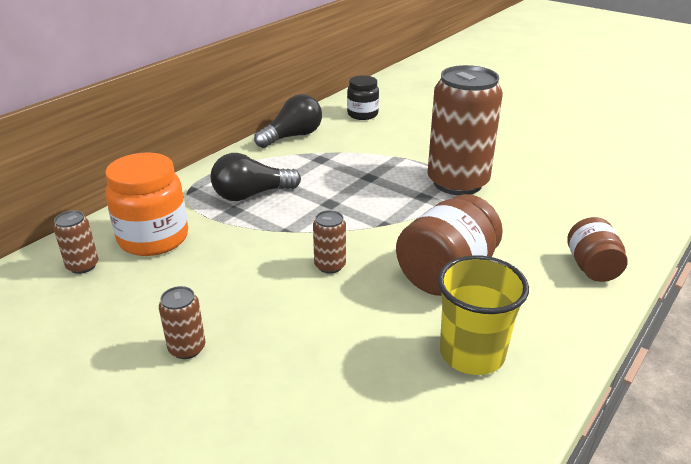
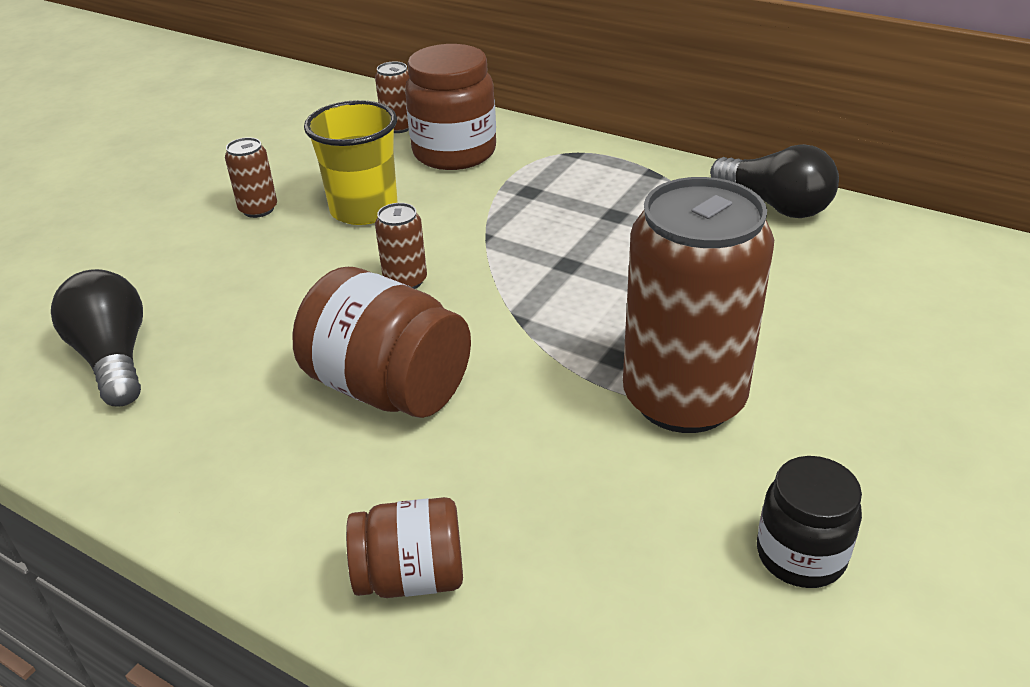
camera: 85 degrees right, 5 degrees up
orange jar [105,152,188,256] -> brown jar [405,44,496,170]
black light bulb [211,153,301,201] -> black light bulb moved to [51,269,143,407]
black jar [347,75,379,120] -> black jar moved to [757,456,862,588]
yellow cup [438,255,529,375] -> yellow cup moved to [304,100,398,225]

